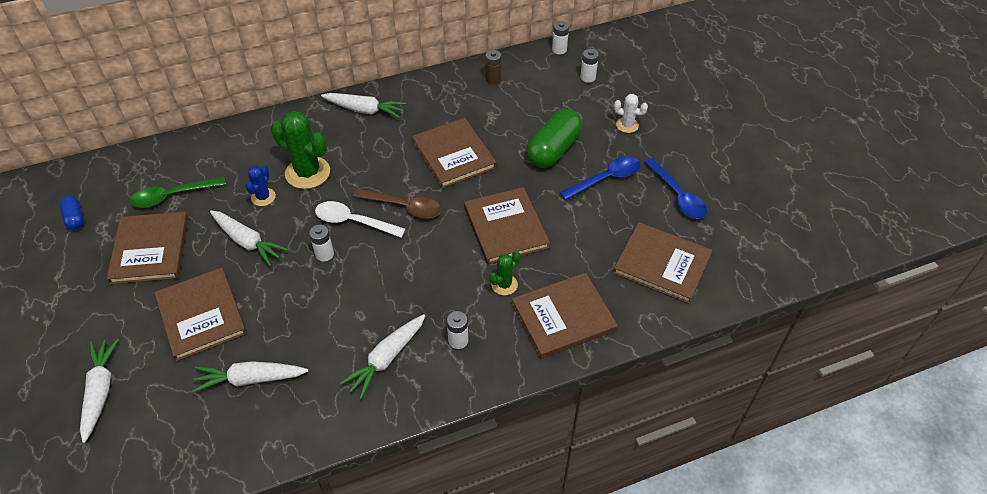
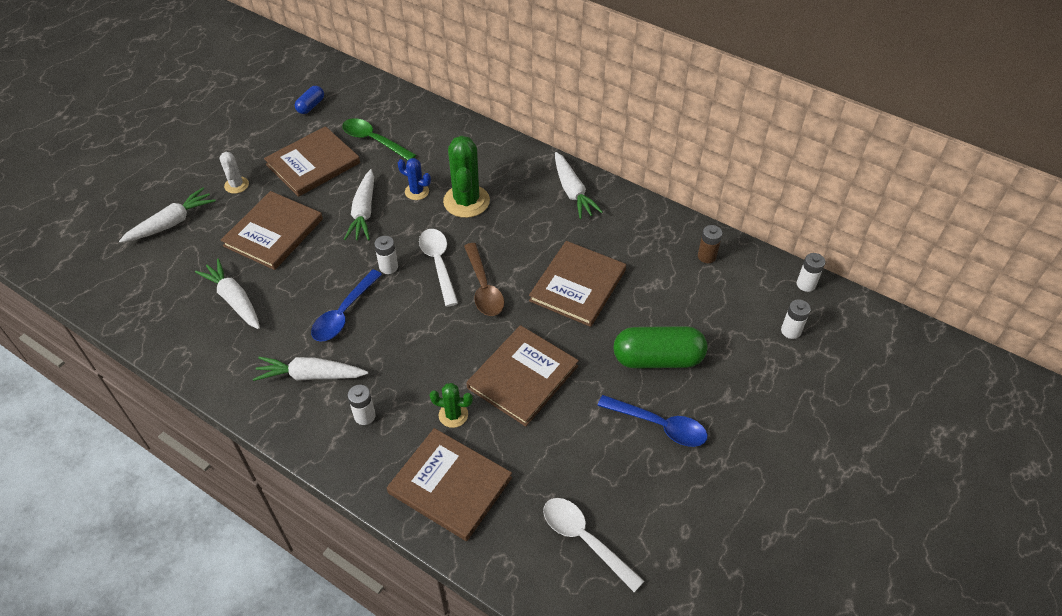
camera: 55 degrees right, 0 degrees up
blue cactus [245,165,276,206] -> blue cactus turned 45 degrees clockwise [398,158,431,200]
brown book [613,222,713,304] -> white spoon [543,498,644,592]
white cactus [614,94,648,133] -> white cactus moved to [220,152,249,194]
blue spoon [645,158,707,219] -> blue spoon moved to [311,269,382,342]

